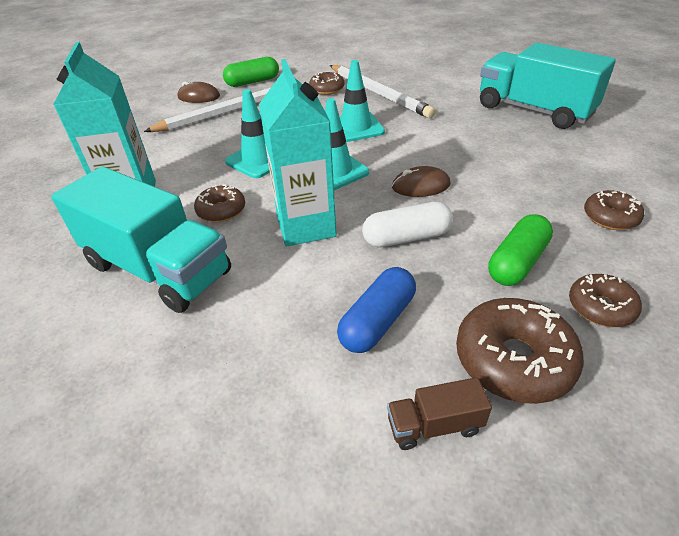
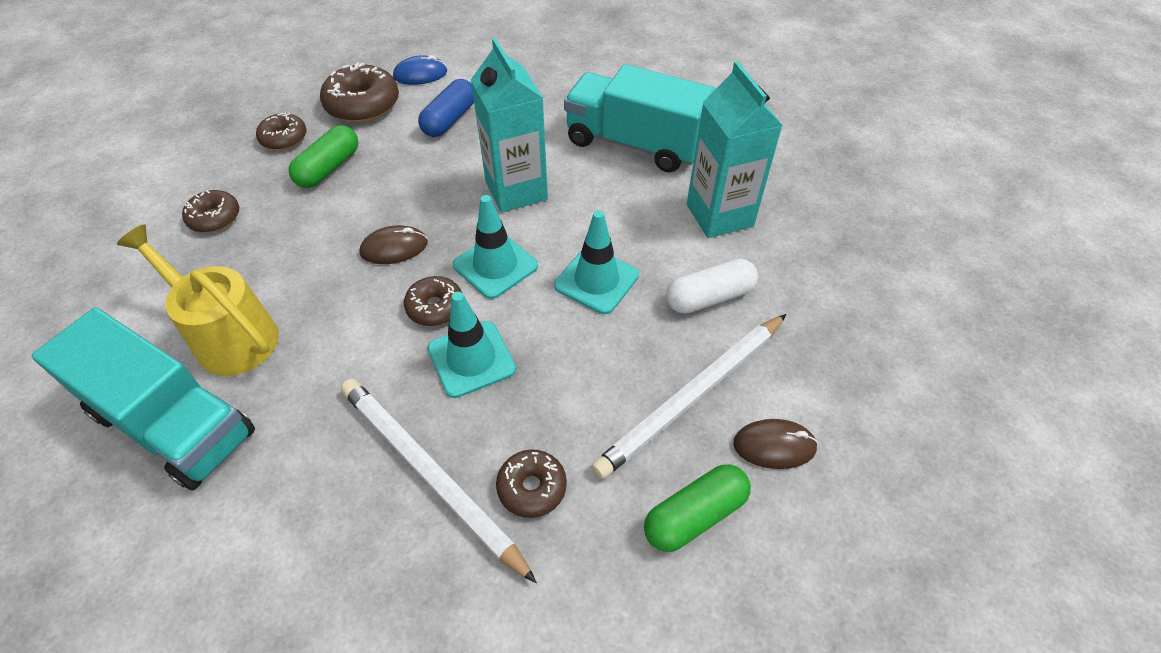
camera: 170 degrees right, 10 degrees up
brown donut [194,184,245,222] -> brown donut moved to [404,276,462,326]
white capsule [362,202,453,247] -> white capsule moved to [666,259,758,314]
brown truck [387,377,492,450] -> blue mouse [393,55,447,85]
none -> yellow watering can [117,224,279,376]

